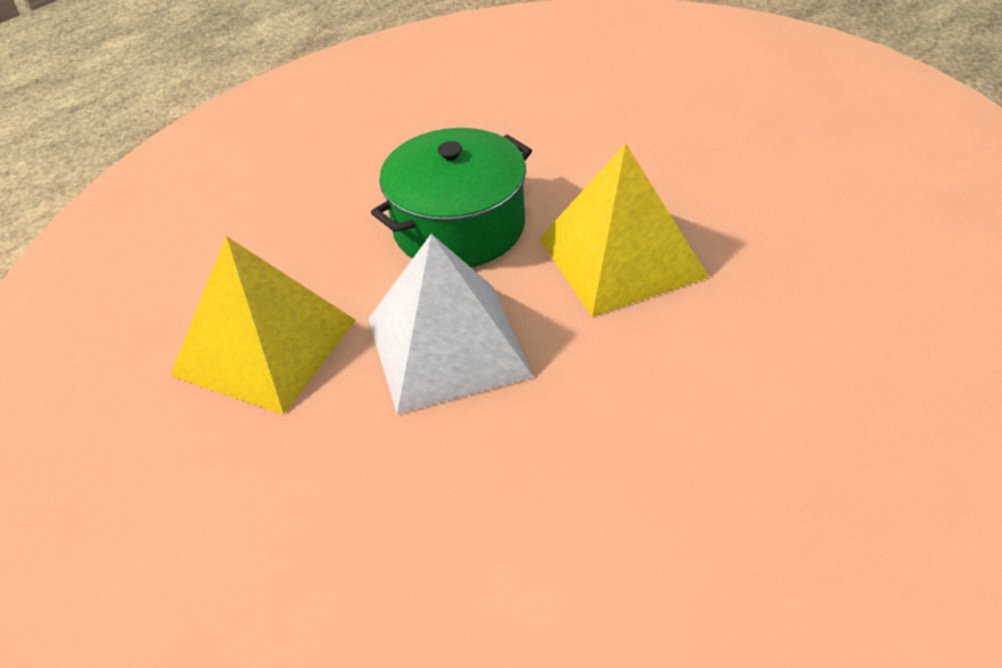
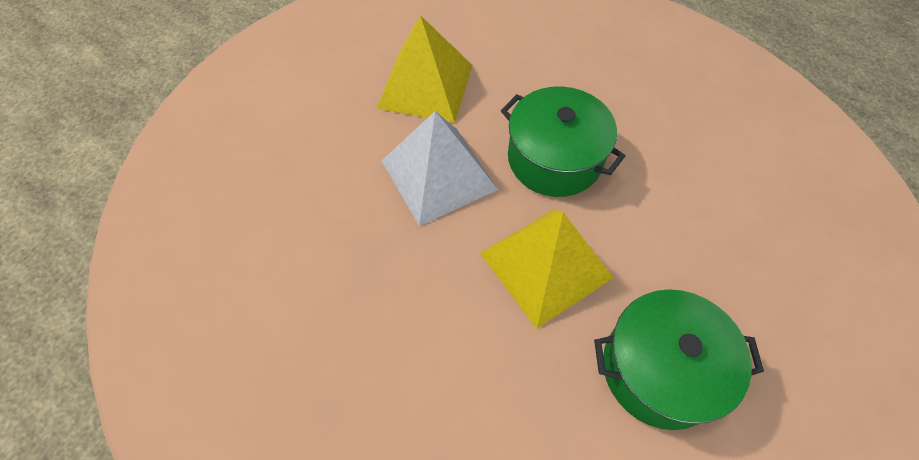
camera: 75 degrees right, 15 degrees up
none -> green pot [594,289,764,430]

